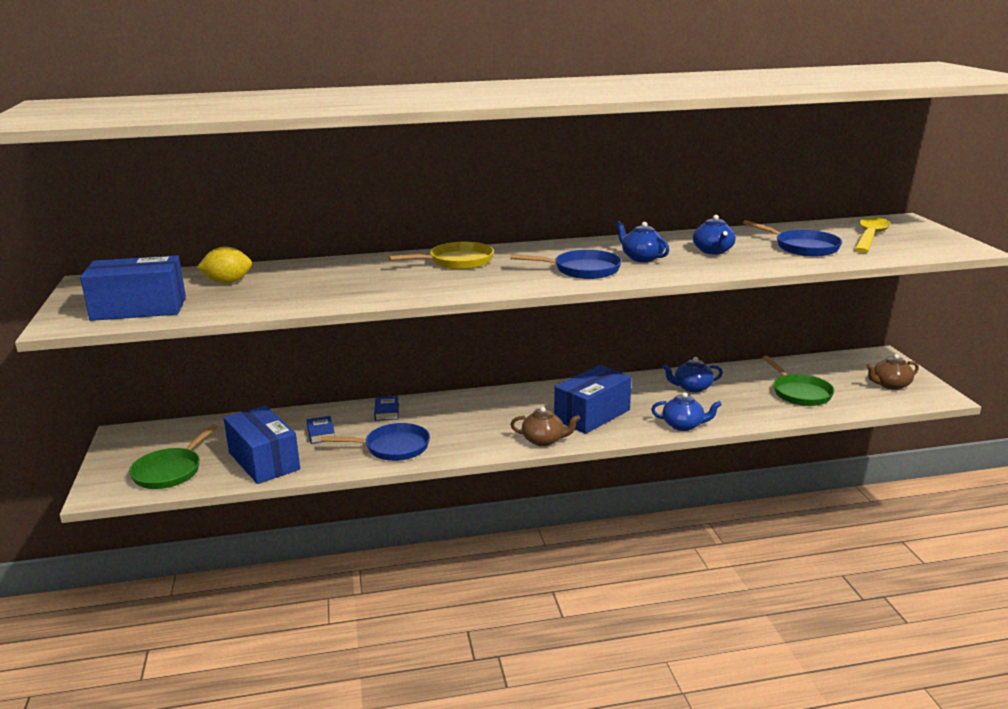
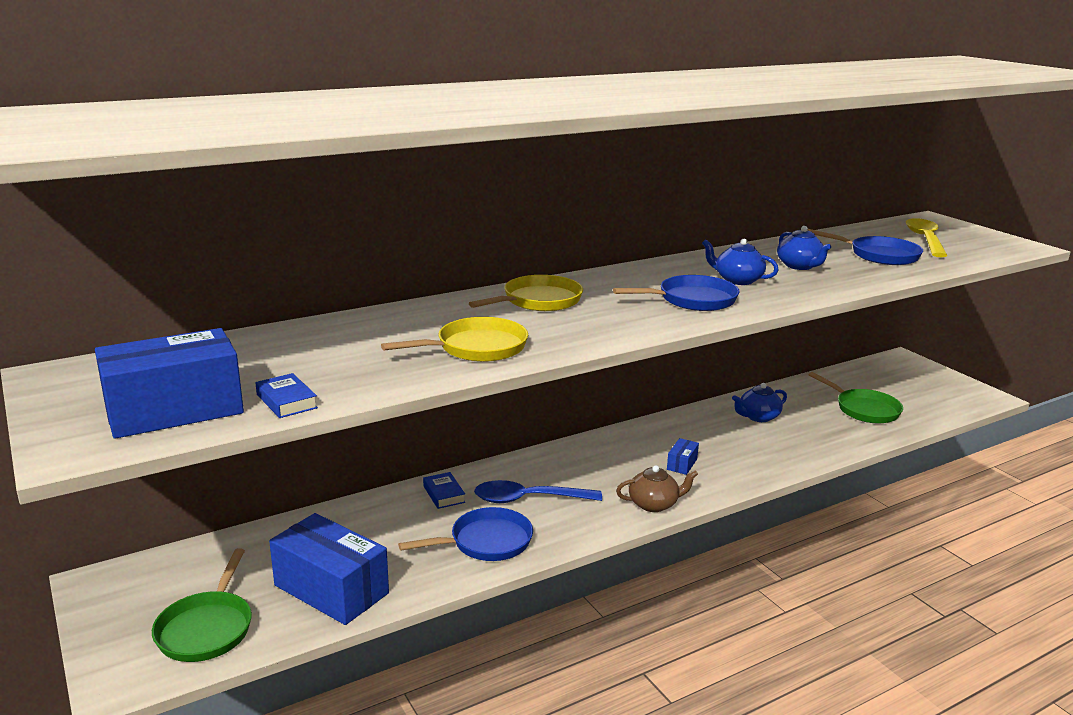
camera: 20 degrees left, 0 degrees up
yellow lemon [197,247,252,284] -> none
blue book [307,416,335,444] -> blue book moved to [256,373,318,418]
blue box [554,365,632,434] -> blue box [667,438,699,475], size x0.43
blue teapot [651,392,722,431] -> none
brown teapot [866,354,919,390] -> none
none -> yellow pan [381,317,528,362]
none -> blue spoon [474,480,602,503]

